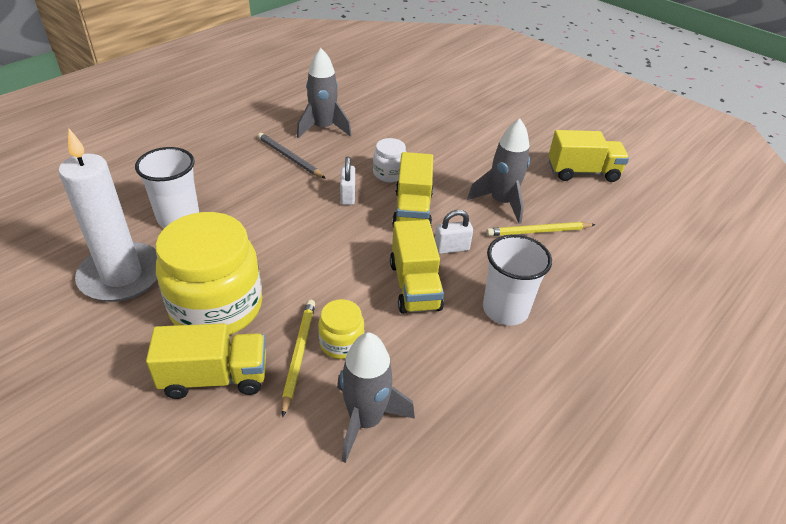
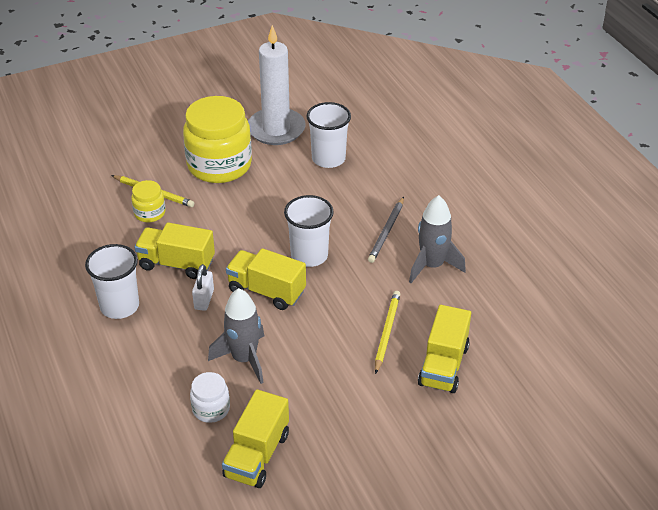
camera: 115 degrees right, 0 degrees up
yellow truck [146,323,266,399] -> yellow truck moved to [418,305,471,393]
grey pencil [258,133,326,179] -> grey pencil turned 135 degrees clockwise [368,197,404,263]
grey rocket [337,332,415,463] -> none
white padlock [340,156,355,205] -> white cup [284,195,334,267]
white jar [373,138,406,182] -> white jar moved to [190,372,230,423]
yellow pencil [486,222,596,236] -> yellow pencil moved to [375,291,400,374]

